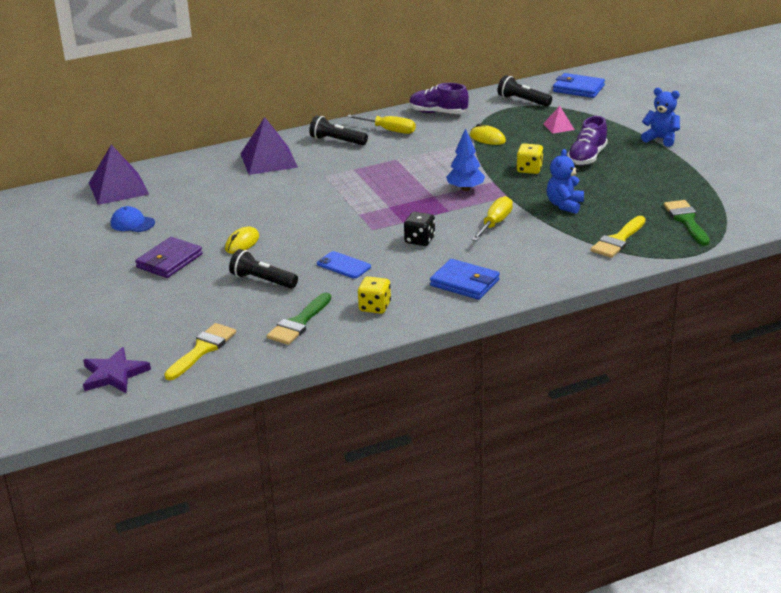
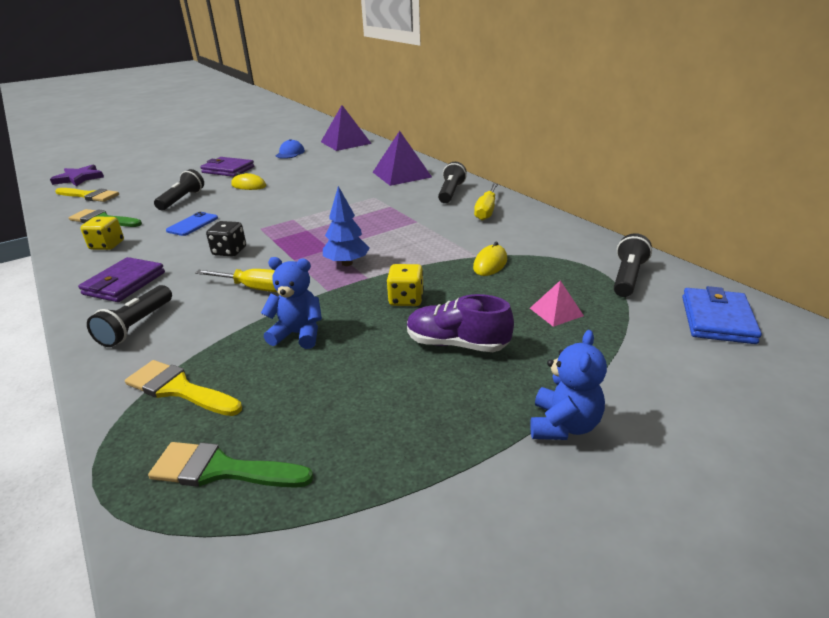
camera: 80 degrees right, 0 degrees up
purple shoe [409,83,469,114] -> none
blue wallet [430,259,500,300] -> purple wallet [78,257,165,302]
green brush [664,200,710,246] -> green brush turned 150 degrees counterclockwise [148,442,314,488]
none -> black flashlight [87,285,172,347]

